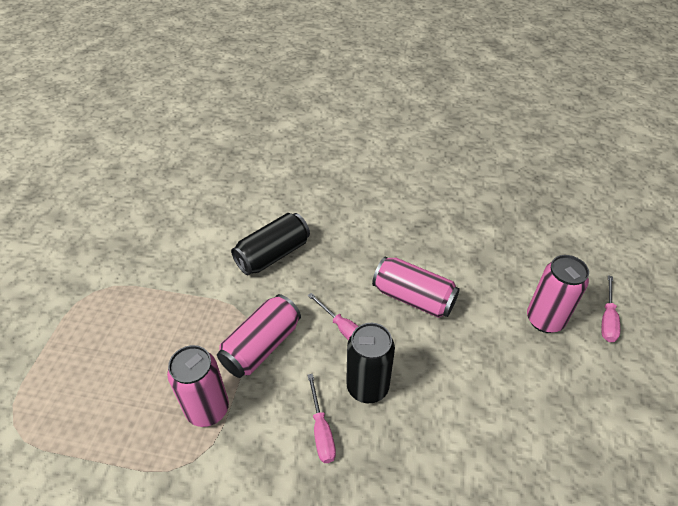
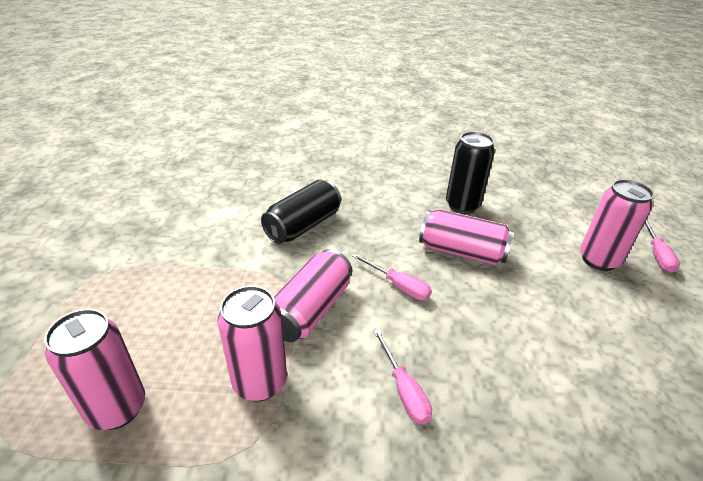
camera: 10 degrees left, 10 degrees down
black can [346,323,395,403] -> black can moved to [446,131,495,214]
none -> pink can [44,309,145,430]

